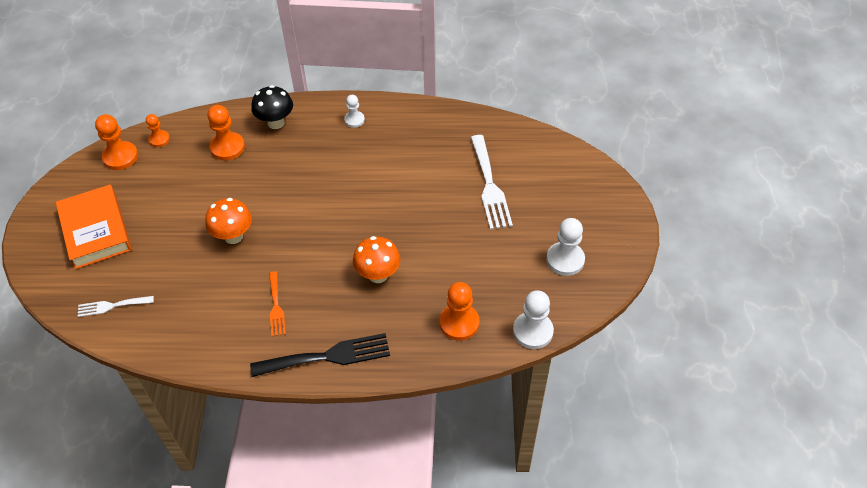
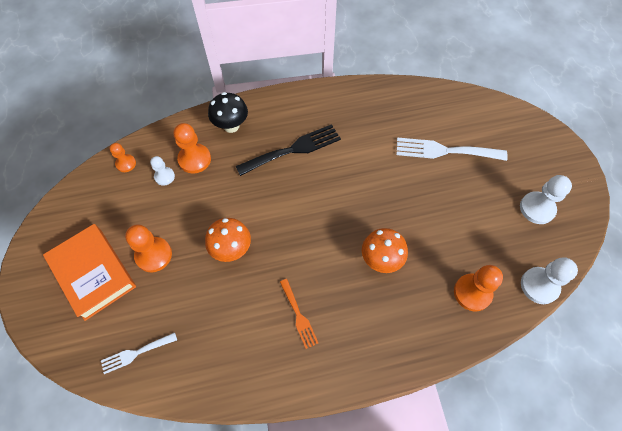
camera: 15 degrees left, 10 degrees up
orange pawn [95,114,138,170] -> orange pawn moved to [125,224,172,272]
black fork [250,333,390,377] -> black fork moved to [236,124,341,176]
white pawn [344,95,365,128] -> white pawn moved to [150,156,175,186]
white fork [470,135,513,230] -> white fork turned 120 degrees clockwise [397,137,508,161]

